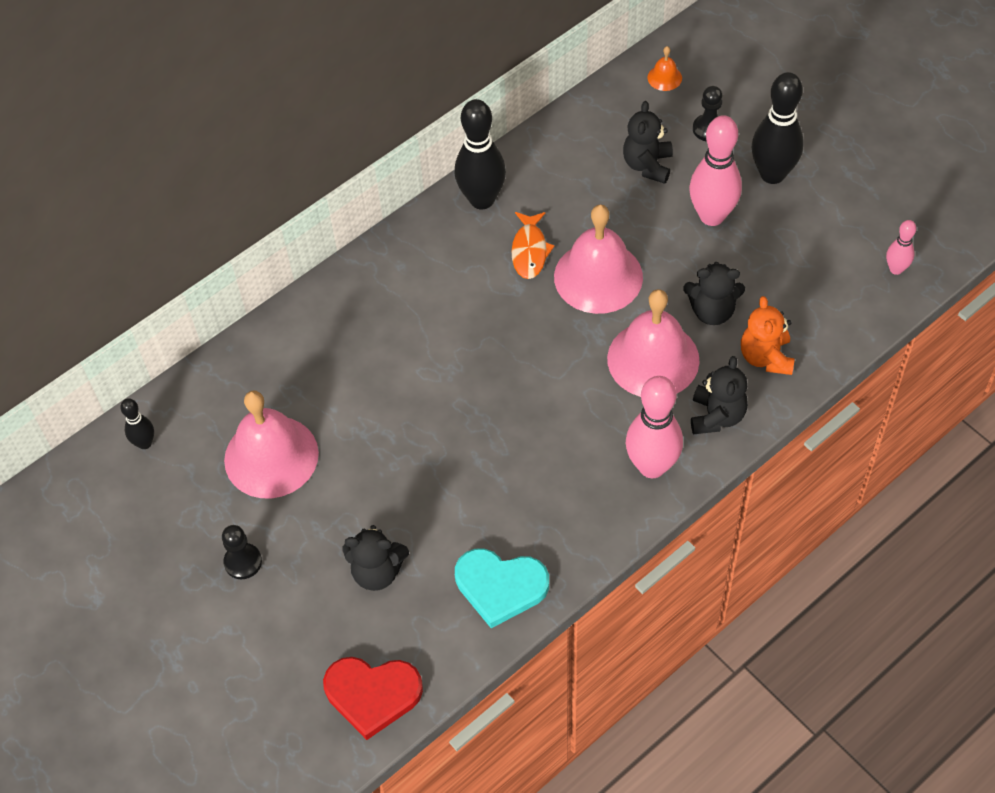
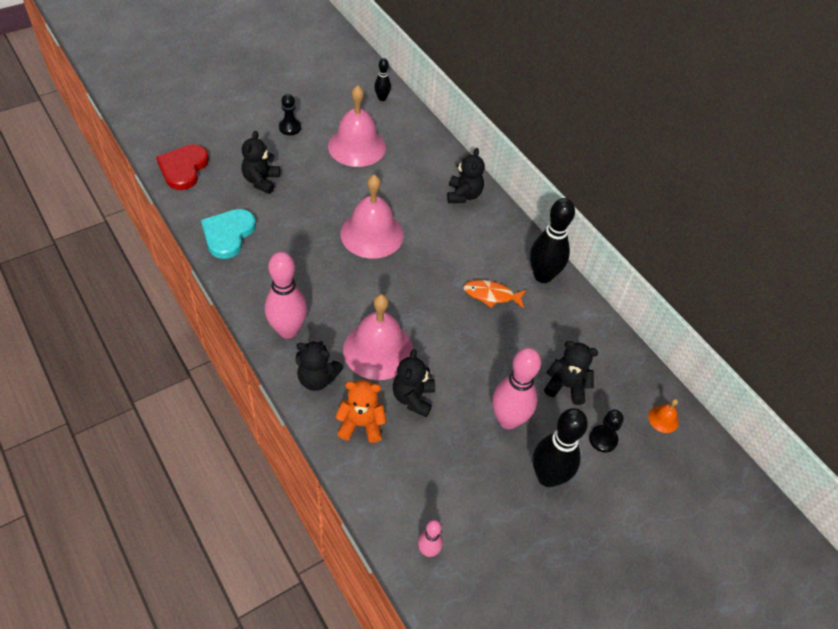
camera: 90 degrees right, 5 degrees down
pink bell [554,204,643,314] -> pink bell moved to [341,174,404,259]
none -> black teddy bear [447,148,485,203]

